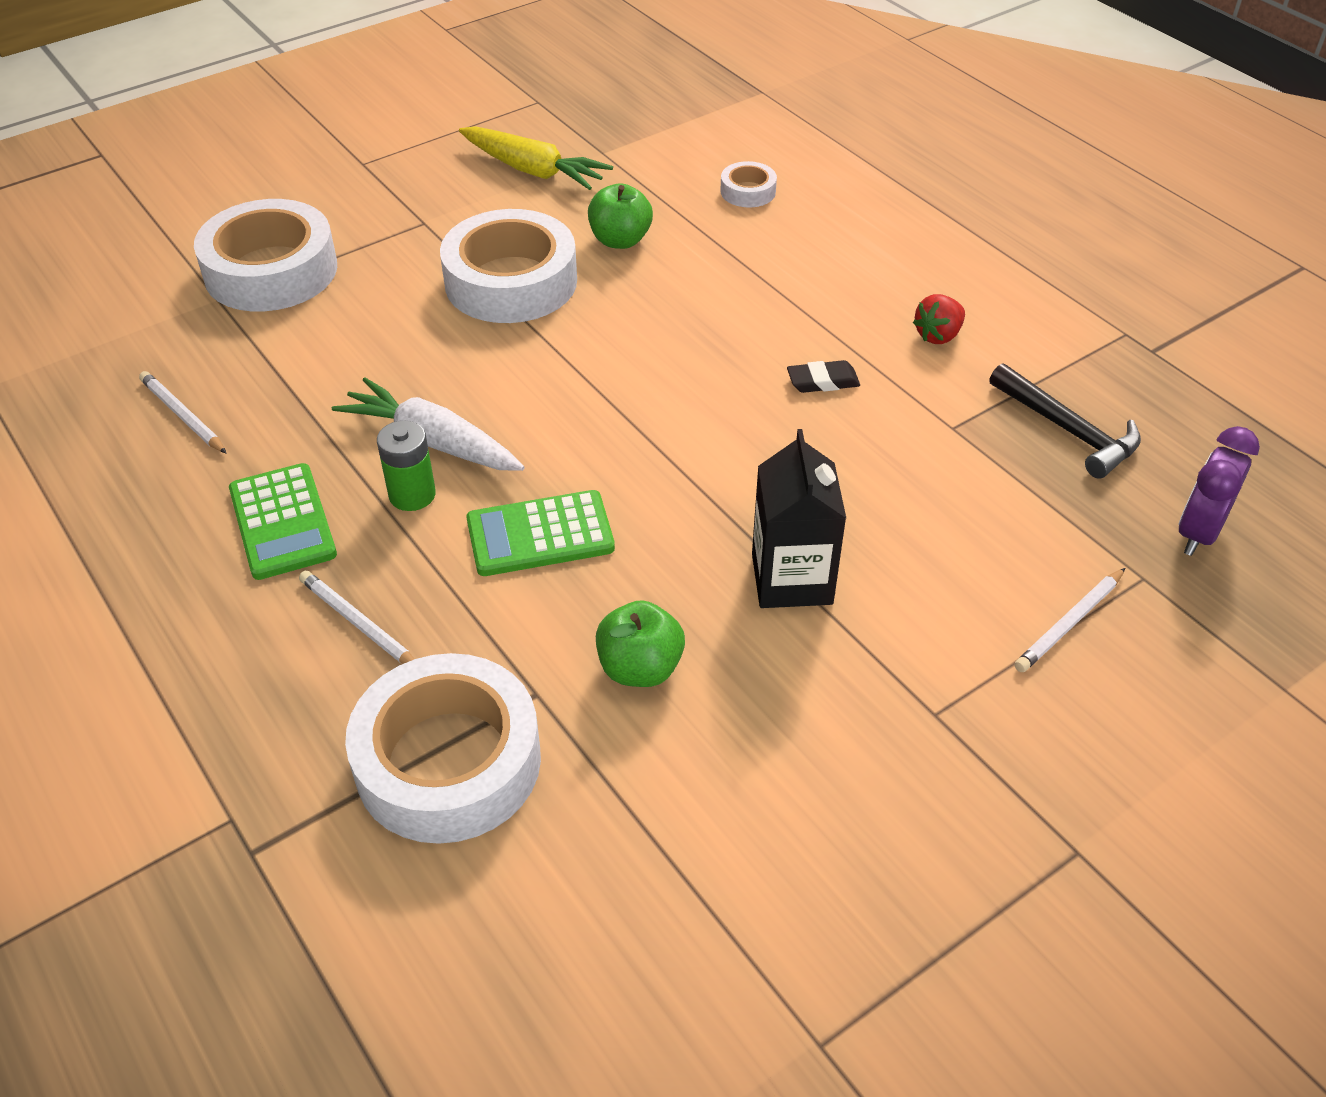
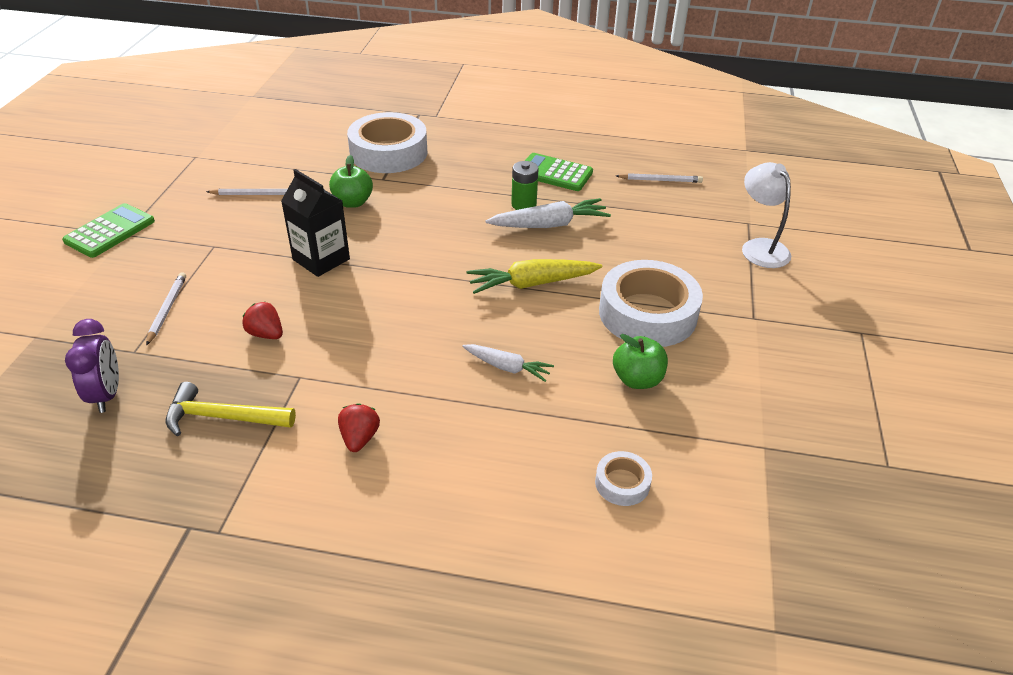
camera: 135 degrees right, 5 degrees down
white tape [194,199,337,311] -> white lamp [742,162,791,268]
white pencil [299,571,414,664] -> white pencil moved to [206,188,288,195]
yellow carrot [459,126,613,190] -> yellow carrot moved to [466,259,602,294]
green calculator [466,490,615,576] -> green calculator moved to [62,203,155,258]
black eraser [787,360,860,393] -> none
black hammer [989,363,1141,479] -> yellow hammer [166,382,296,436]
none -> red strawberry [242,301,283,339]
none -> white carrot [462,344,554,382]

